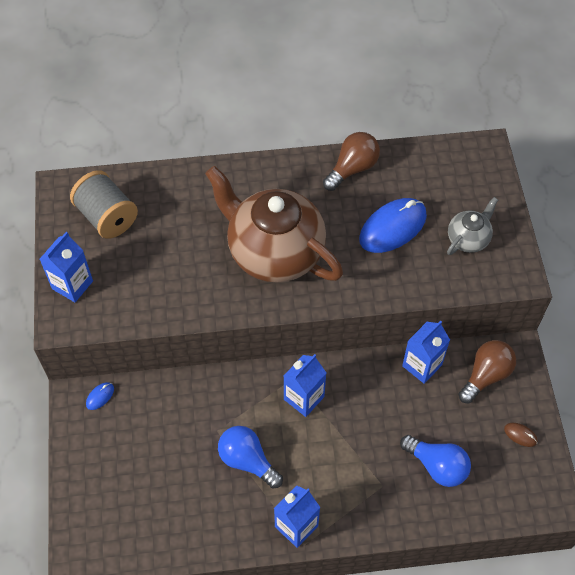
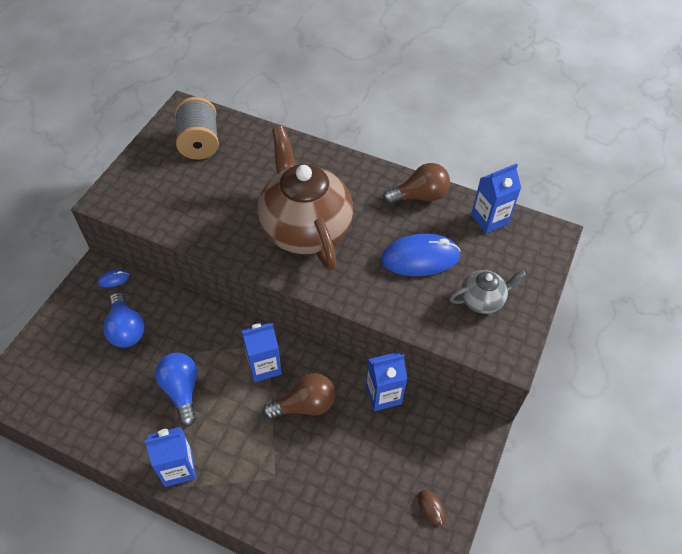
camera: 30 degrees right, 5 degrees down
blue carton [40,232,93,302] -> blue carton moved to [471,163,521,233]
blue light bulb [400,435,471,487] -> blue light bulb moved to [103,293,145,348]
brown light bulb [459,340,516,403] -> brown light bulb moved to [263,373,335,420]

